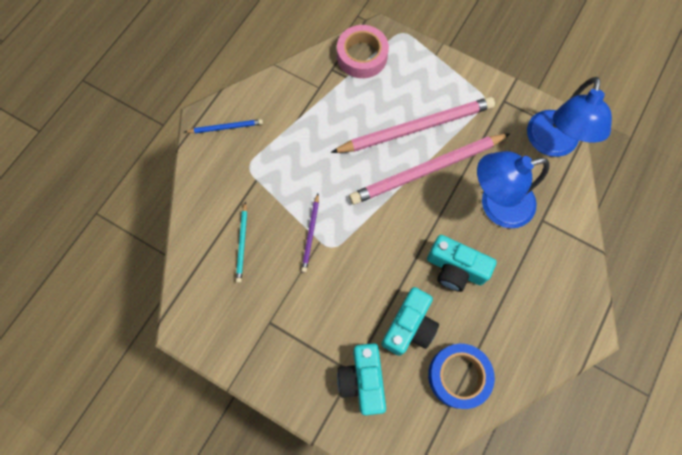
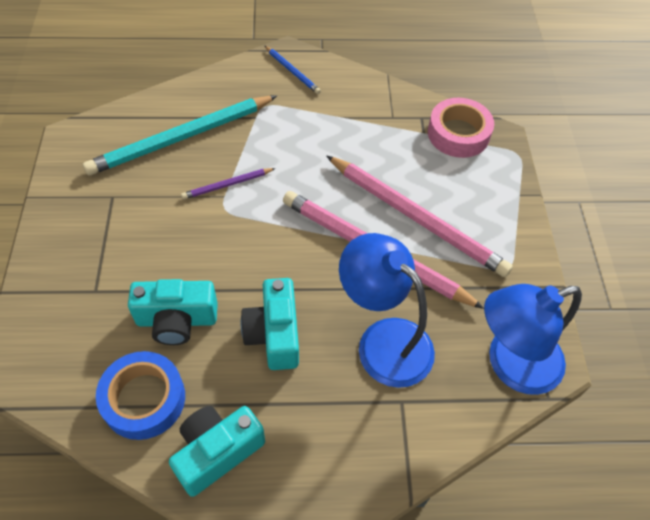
camera: 55 degrees right, 15 degrees down
turquoise pencil [236,202,247,283] -> turquoise pencil [83,95,277,175], size x2.21
turquoise camera [337,343,386,415] -> turquoise camera moved to [169,406,265,497]

